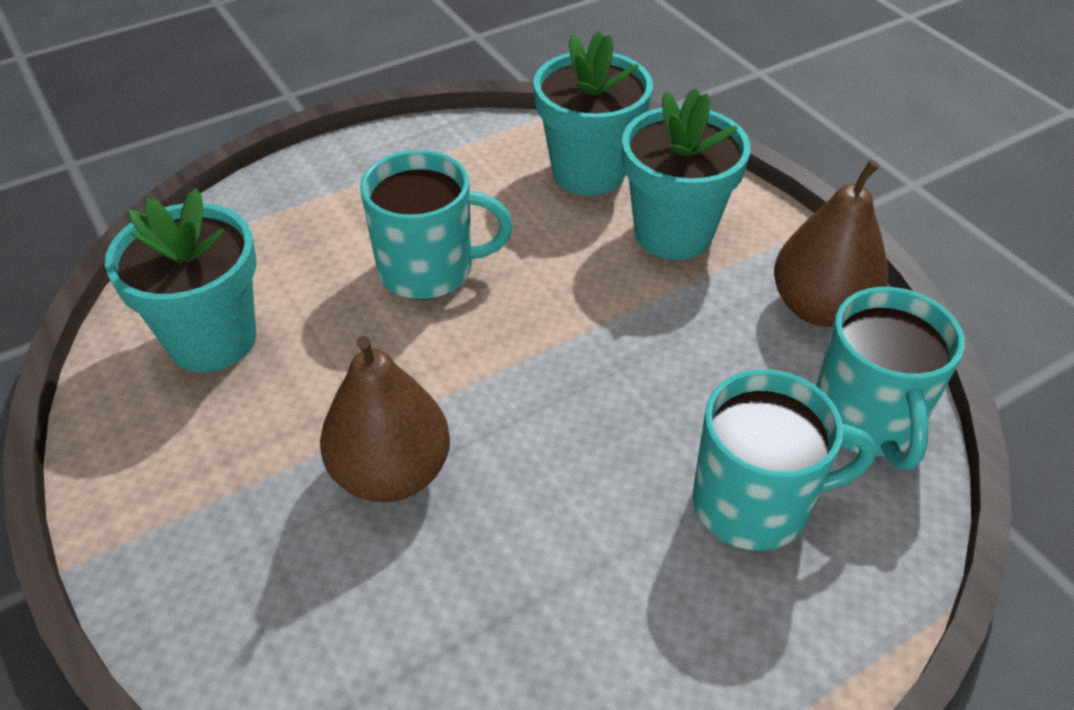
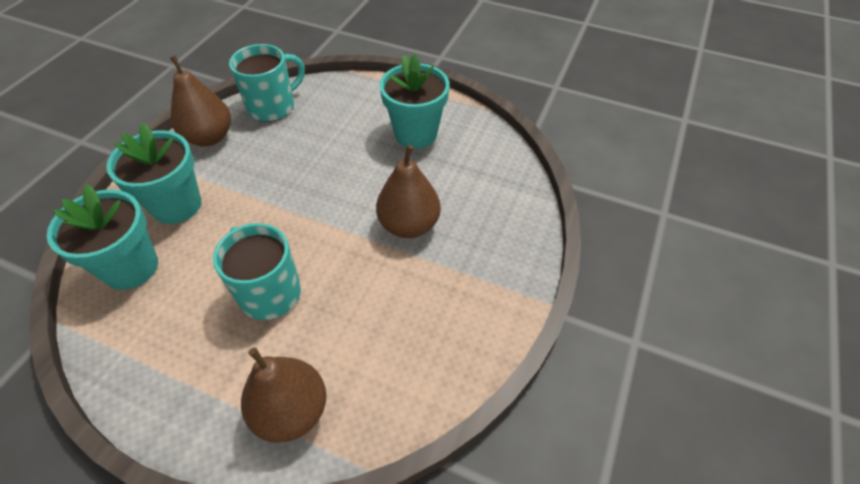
camera: 125 degrees left, 5 degrees up
turquoise flower pot [105,188,257,372] -> turquoise flower pot moved to [379,54,450,149]
turquoise mug [693,369,876,551] -> none
none -> brown pear [241,347,326,443]

